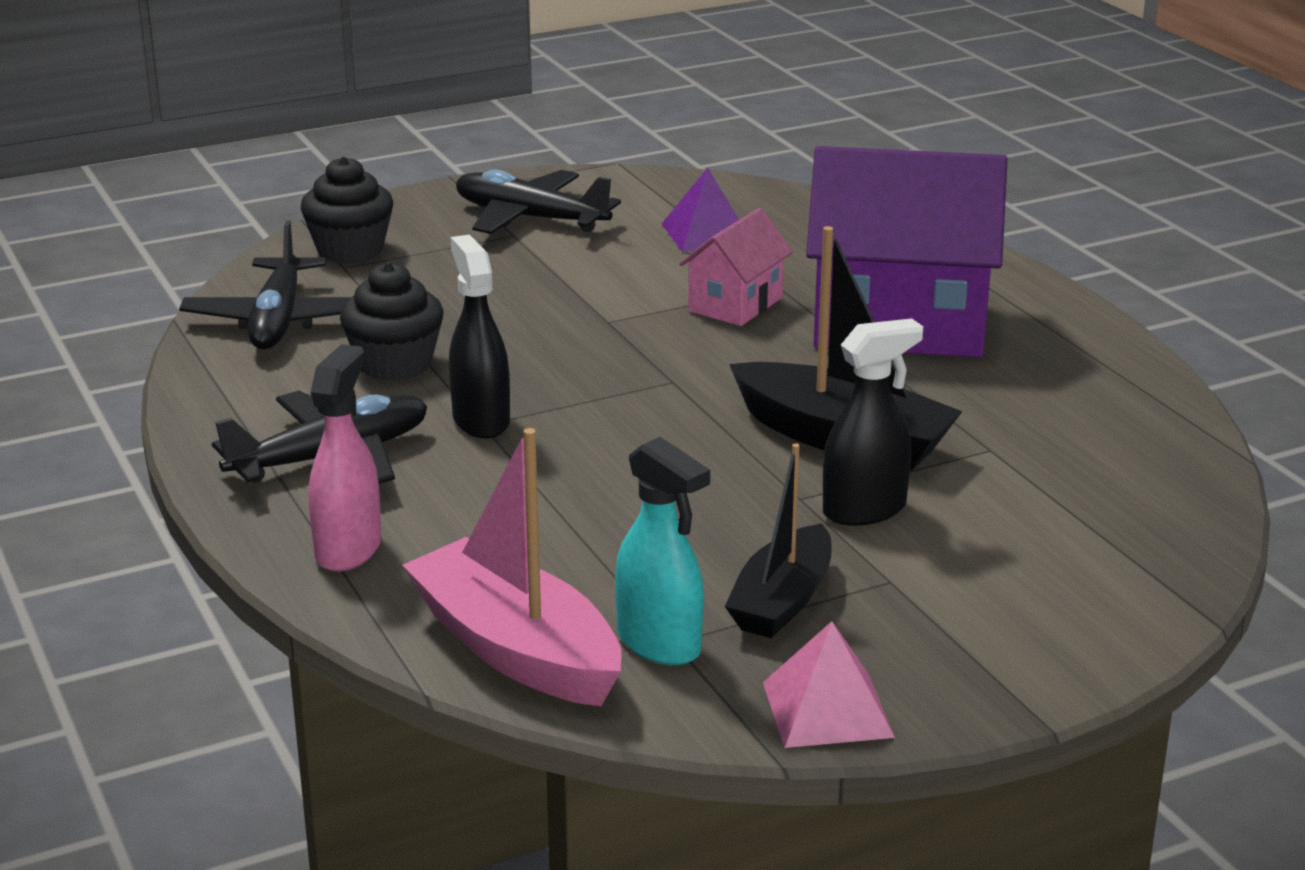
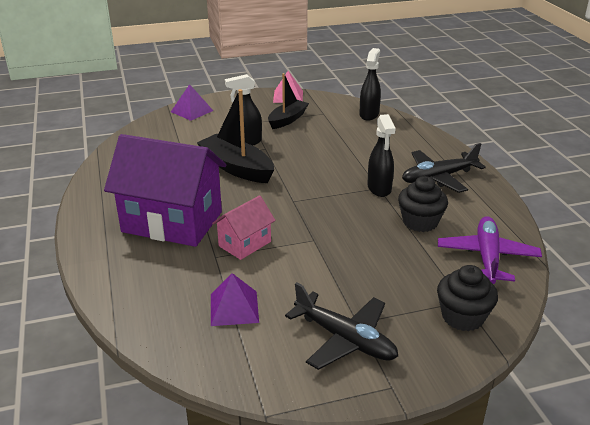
camera: 170 degrees left, 5 degrees up
black plane [179,221,351,349] -> purple plane [438,216,542,284]
pink spray bottle [309,344,381,572] -> none
pink boat [402,428,622,706] -> black spray bottle [359,48,381,121]
turquoise spray bottle [615,437,710,665] -> none
none -> purple pyramid [171,84,213,121]

